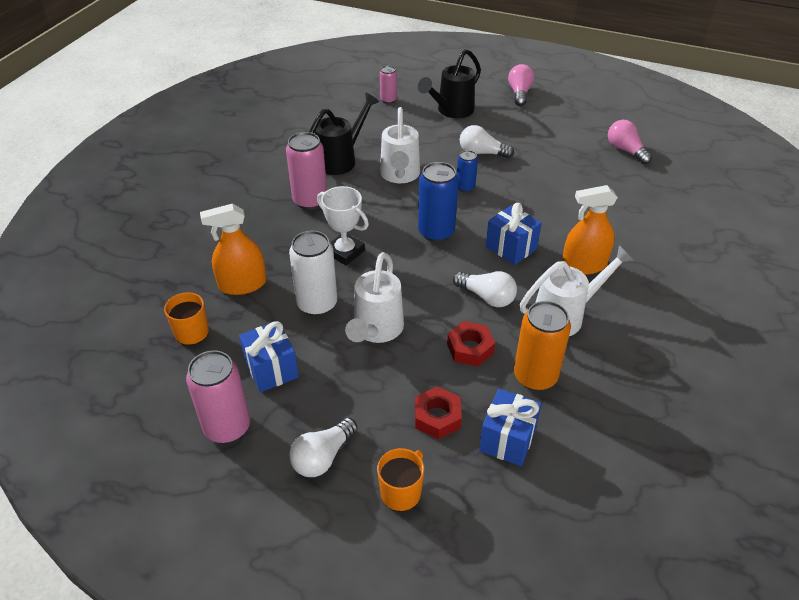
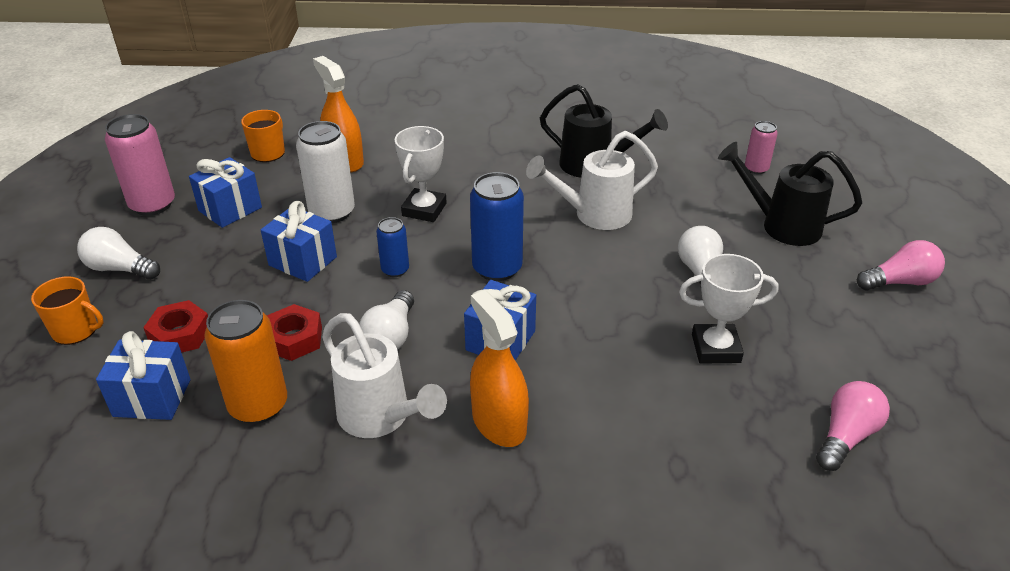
camera: 70 degrees right, 5 degrees down
pink can [286,132,327,210] -> none
white watering can [345,252,404,343] -> blue gift [261,201,337,282]
blue can [457,150,478,192] -> blue can moved to [376,217,409,277]
none -> white trophy [679,254,779,364]

